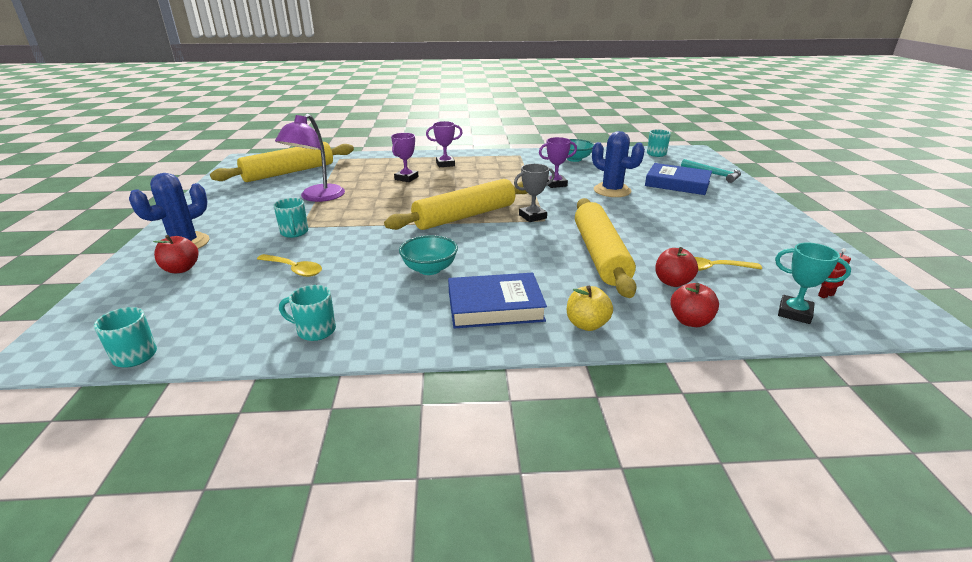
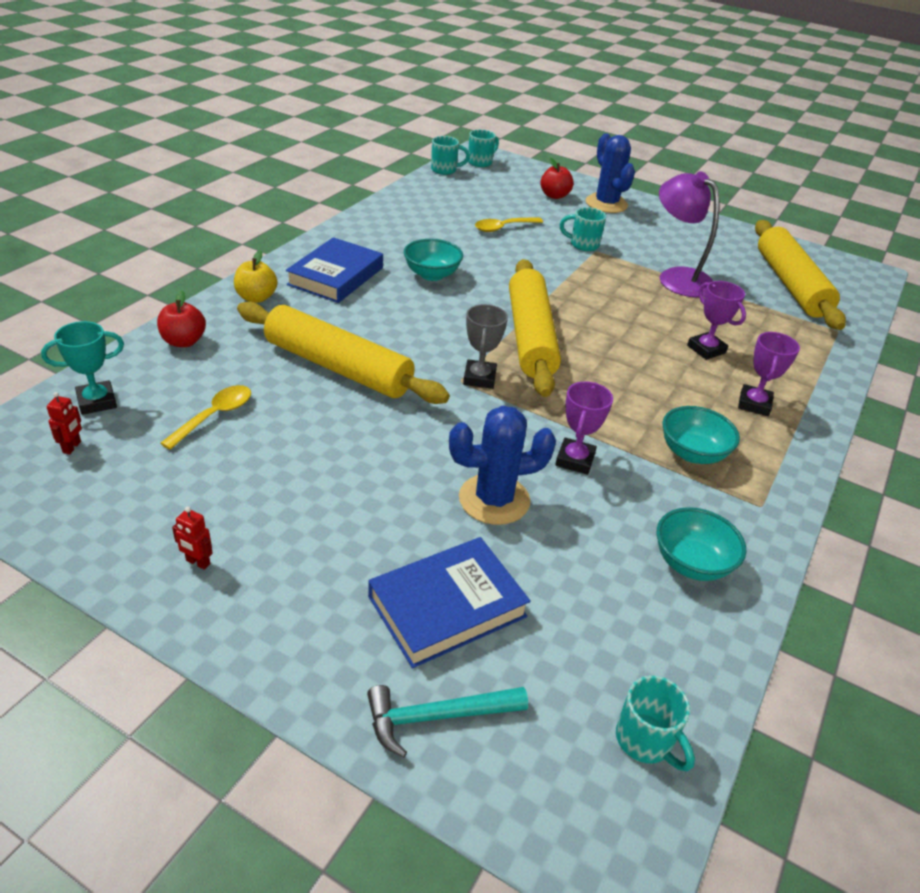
camera: 120 degrees right, 10 degrees up
turquoise mug [279,285,336,341] -> turquoise mug moved to [468,129,499,167]
red apple [655,247,698,287] -> none
none -> red robot [172,506,213,570]
none -> turquoise bowl [662,406,740,464]

